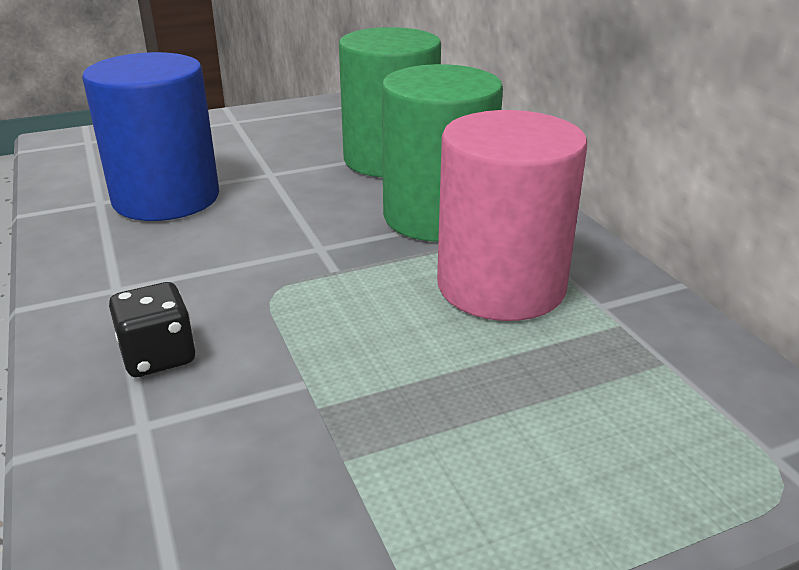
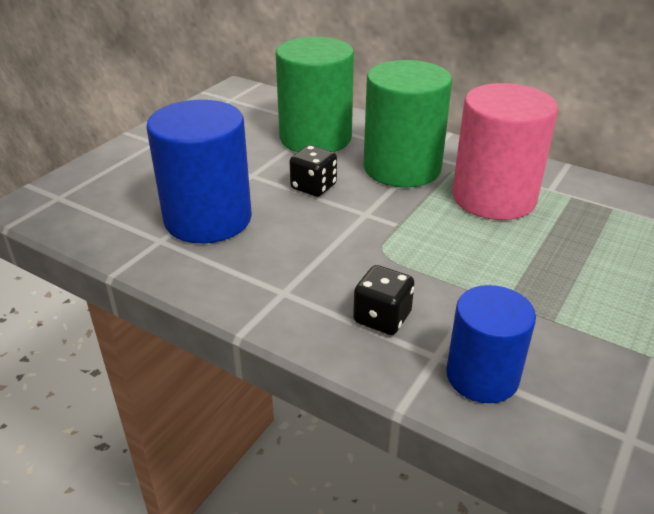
camera: 35 degrees left, 5 degrees up
none -> black dice [289,145,337,197]
none -> blue cylinder [446,285,536,403]

